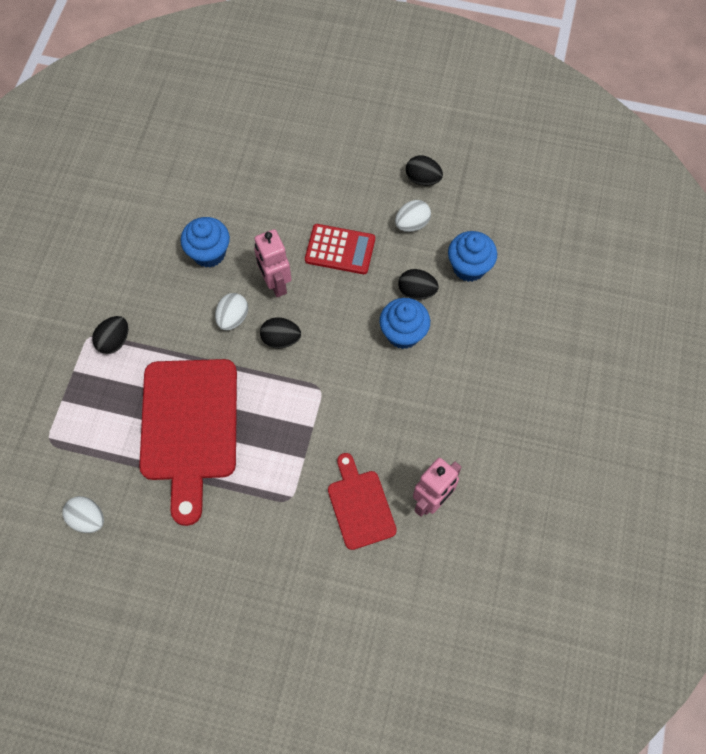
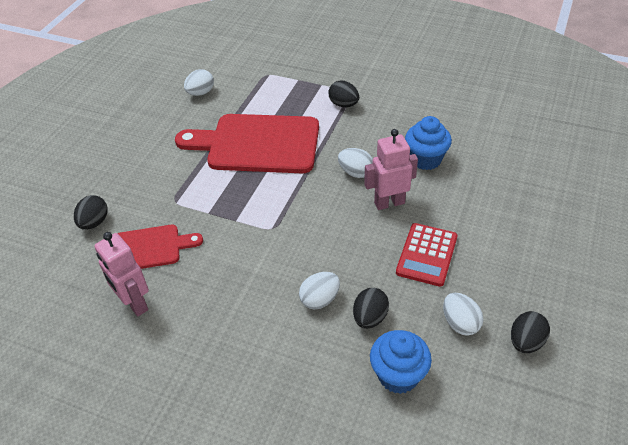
camera: 100 degrees right, 20 degrees down
black egg [260,317,301,348] -> black egg moved to [74,195,108,230]
blue cupcake [380,298,430,349] -> white egg [299,272,340,310]

